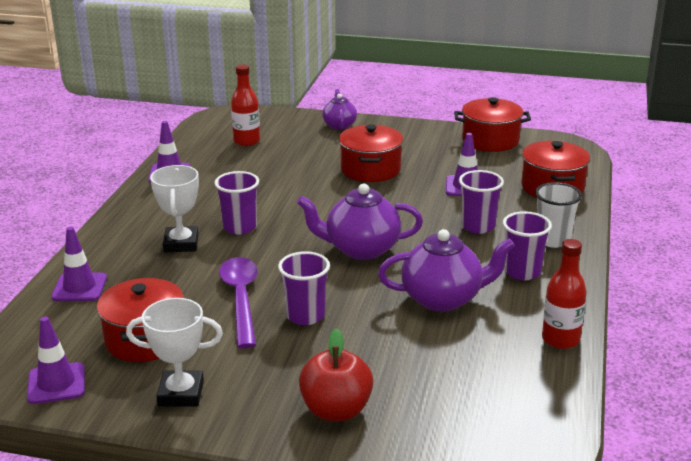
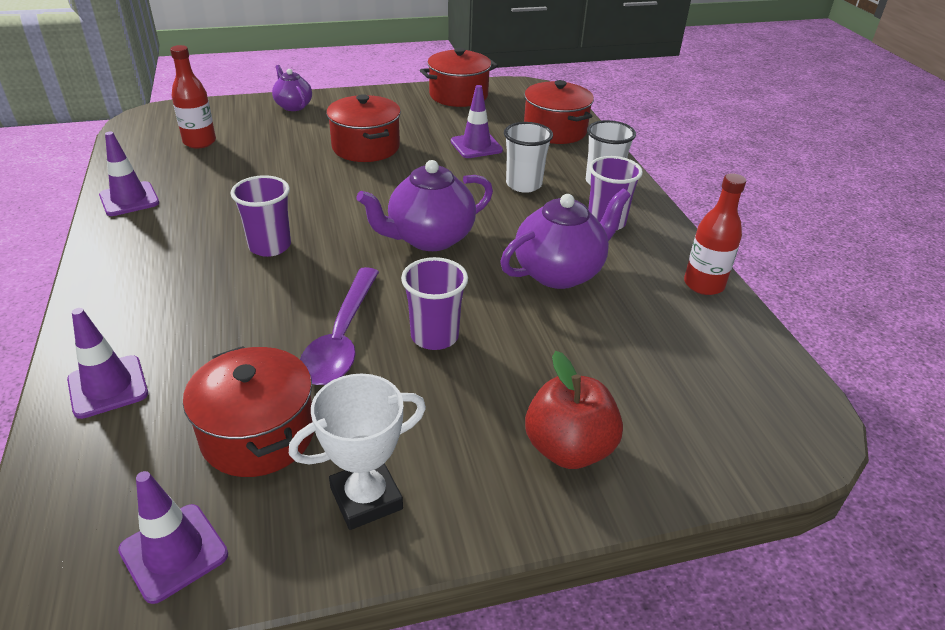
camera: 30 degrees left, 10 degrees up
white trophy [150,165,199,252] -> none
purple spoon [219,257,258,348] -> purple spoon turned 135 degrees counterclockwise [300,267,379,385]
purple cup [459,170,504,234] -> white cup [504,122,553,193]

